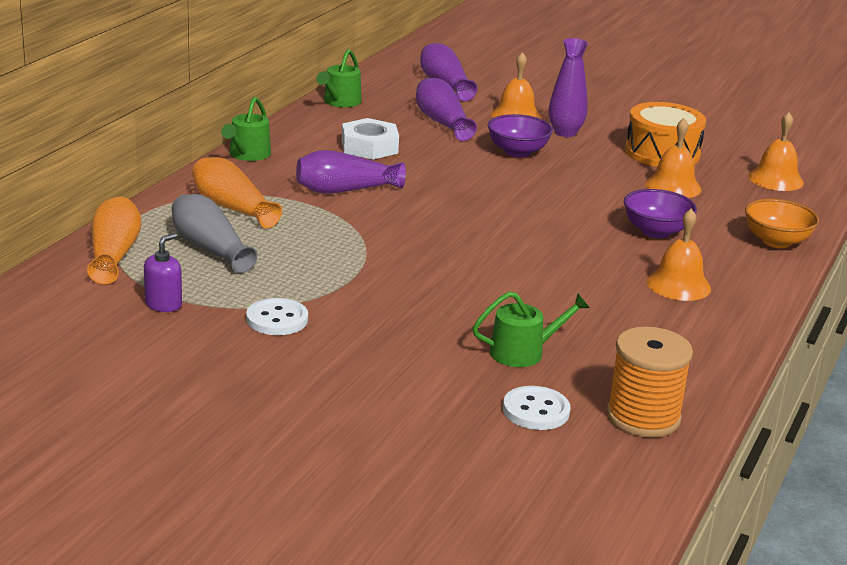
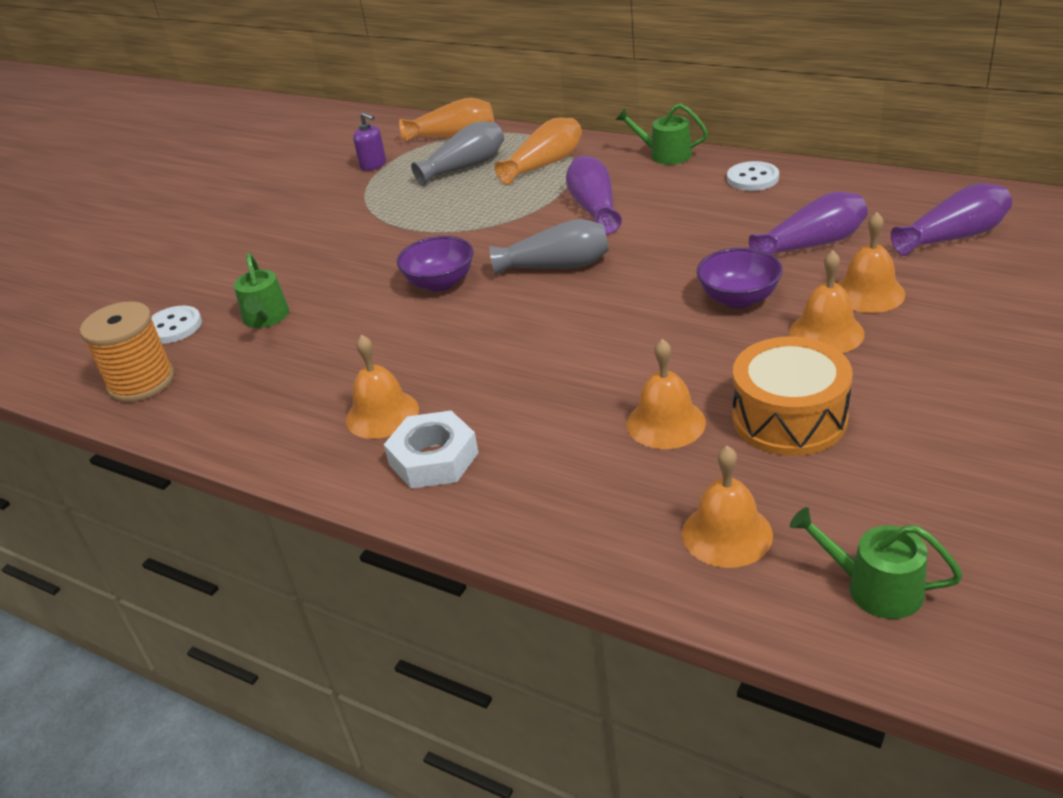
camera: 100 degrees right, 10 degrees up
white button [246,298,308,335] -> white button moved to [727,161,779,191]
green watering can [316,49,361,107] -> green watering can moved to [790,507,963,619]
white nut [342,118,399,160] -> white nut moved to [384,411,479,489]
purple vase [548,38,588,137] -> orange bell [789,250,865,353]
purple bowl [624,189,697,238] -> purple bowl moved to [397,236,474,292]
orange bowl [745,199,819,248] -> none
none -> grey vase [489,219,609,275]

